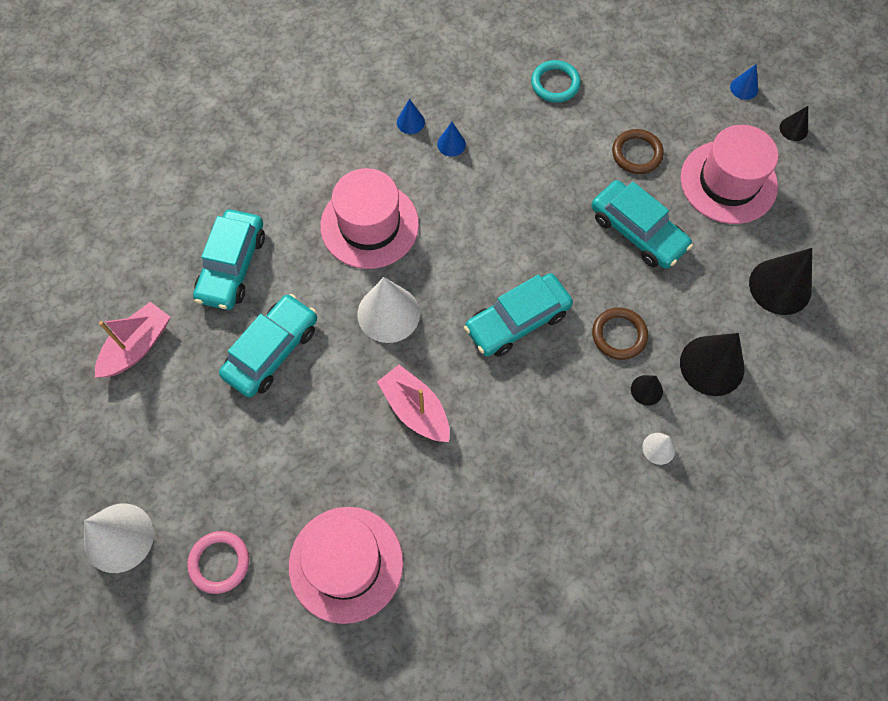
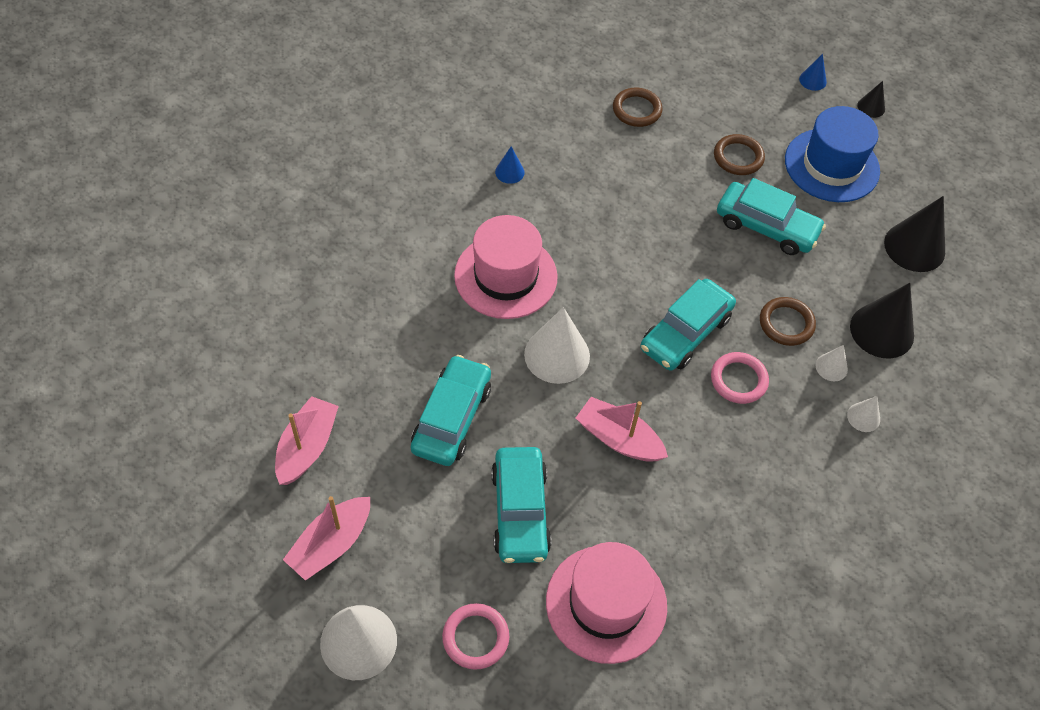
camera: 20 degrees left, 10 degrees down
turquoise car [193,210,265,310] -> turquoise car moved to [491,447,551,563]
blue cone [437,122,466,156] -> none
turquoise ring [531,60,581,103] -> brown ring [613,88,663,127]
black cone [631,375,663,406] -> white cone [815,345,848,381]
pink hat [680,125,778,224] -> blue hat [785,106,880,202]
none -> pink boat [283,496,370,581]
none -> pink ring [711,352,769,404]

